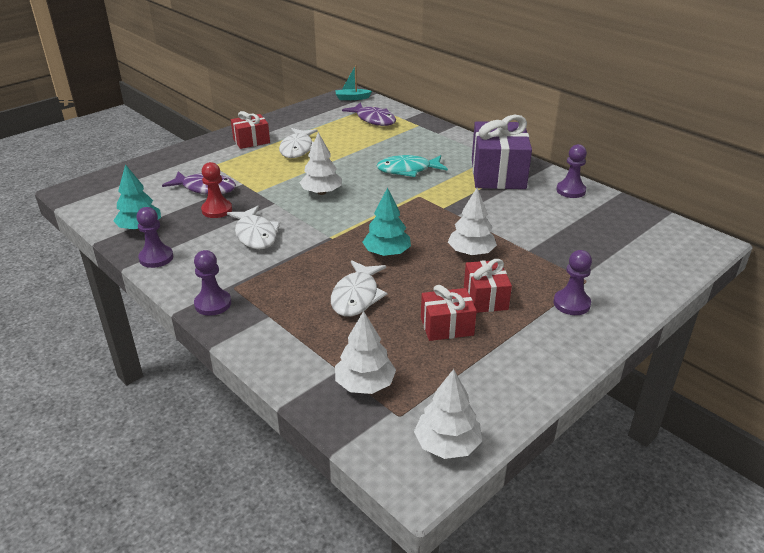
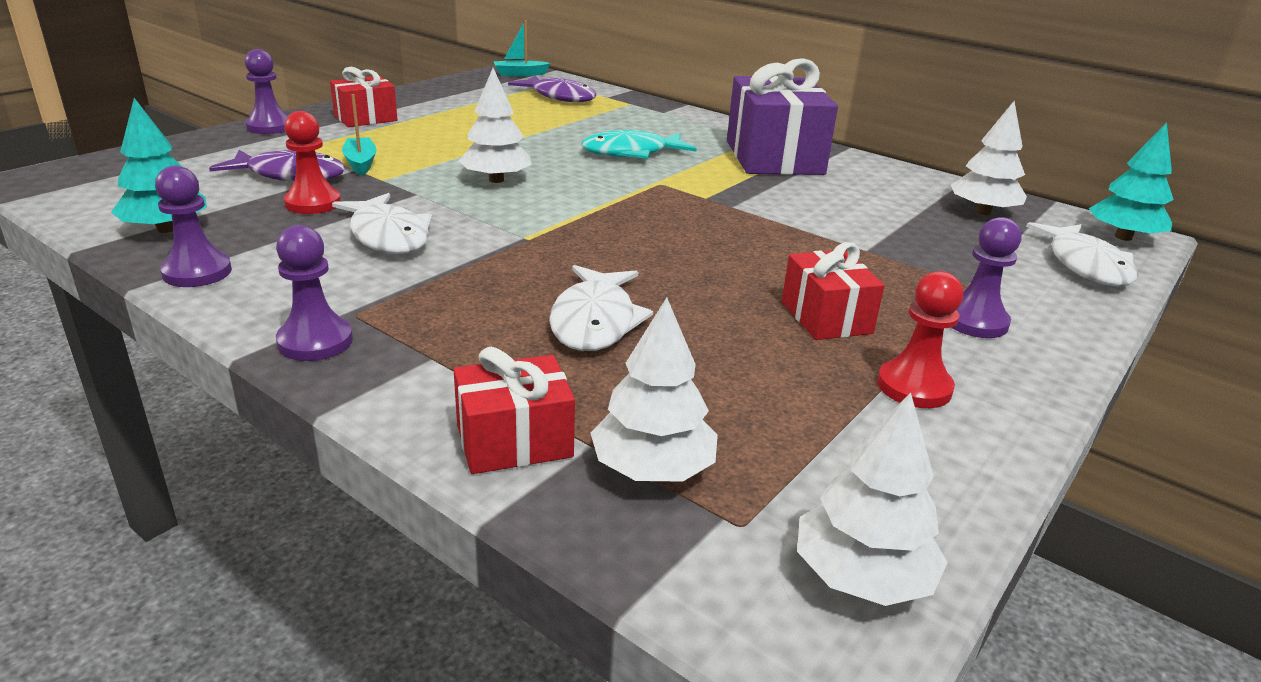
camera: 10 degrees left, 5 degrees down
white fish [279,128,318,158] -> white fish moved to [1026,222,1138,286]
turquoise tree [362,187,411,256] -> turquoise tree moved to [1089,122,1174,241]
red gift [421,285,477,341] -> red gift moved to [454,347,575,474]
white tree [448,188,497,256] -> white tree moved to [951,101,1027,215]
purple pawn [556,144,587,198] -> purple pawn moved to [245,49,288,134]
none -> turquoise boat [342,94,377,175]
none -> red pawn [877,271,963,408]

